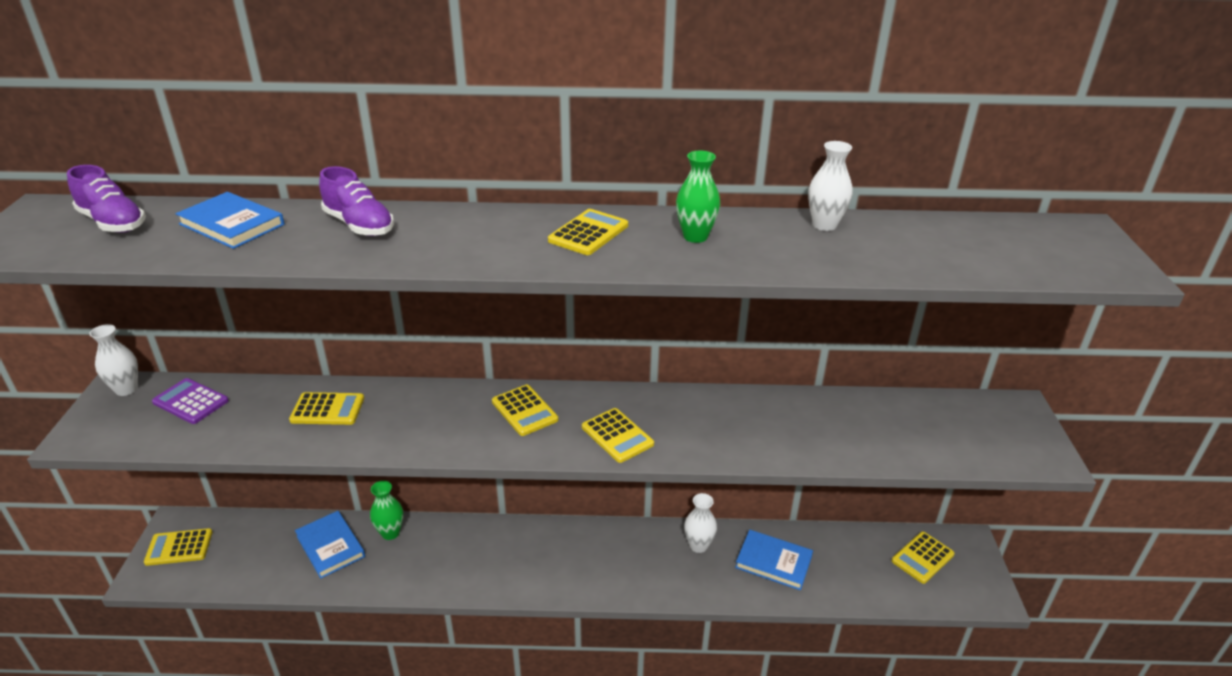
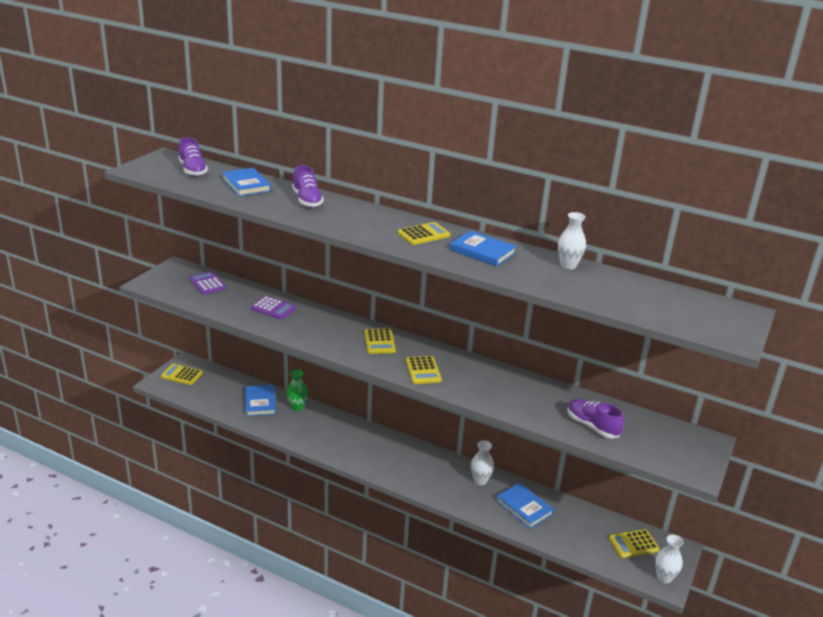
camera: 25 degrees right, 5 degrees down
white vase [89,324,138,396] -> white vase moved to [655,535,683,584]
yellow calculator [289,392,364,425] -> purple calculator [250,296,296,319]
green vase [676,150,720,243] -> blue book [450,231,517,266]
none -> purple shoe [568,399,624,438]

